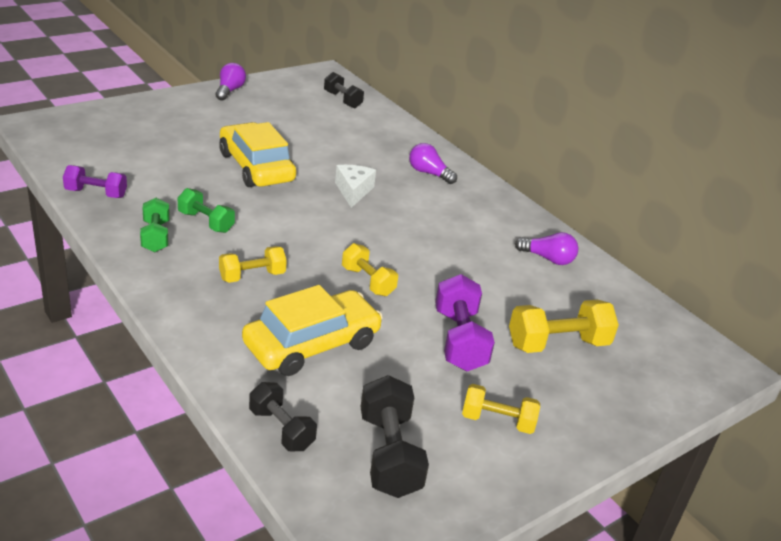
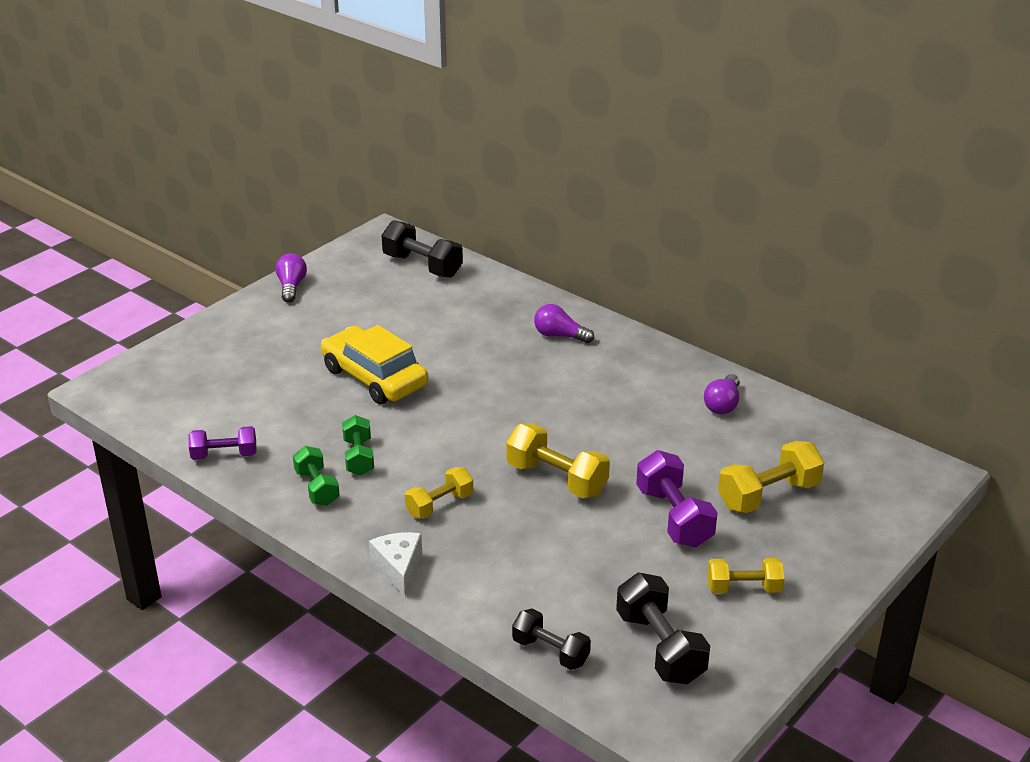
camera: 10 degrees left, 0 degrees up
green dumbbell [178,188,235,233] -> green dumbbell turned 60 degrees clockwise [342,415,374,476]
yellow car [242,285,383,376] -> none
black dumbbell [324,72,364,109] -> black dumbbell [382,220,463,278], size x1.53
white cheese [335,165,376,208] -> white cheese moved to [369,532,422,597]
yellow dumbbell [342,243,398,296] -> yellow dumbbell [506,423,610,498], size x1.53
purple light bulb [515,232,578,265] -> purple light bulb turned 105 degrees clockwise [704,374,740,414]

